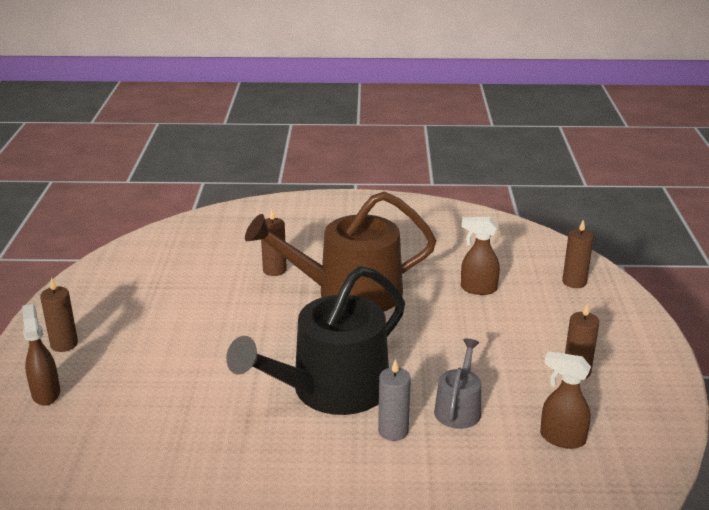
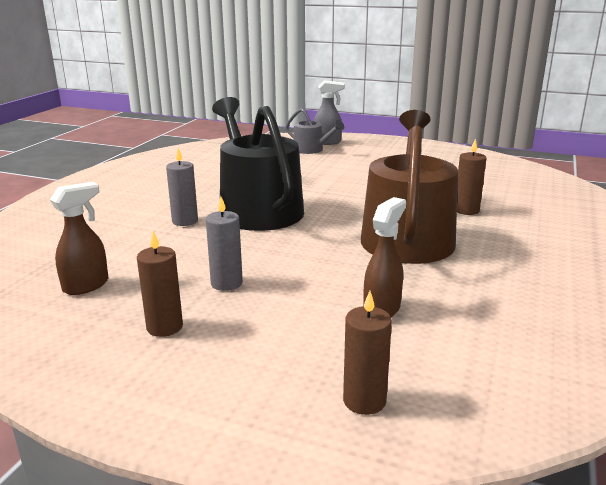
camera: 110 degrees right, 5 degrees down
brown spray bottle [22,304,60,406] -> grey spray bottle [314,80,345,145]
brown candle [40,278,78,352] -> none
grey watering can [434,338,481,429] -> grey watering can moved to [286,108,344,154]
none -> grey candle [206,196,243,291]

